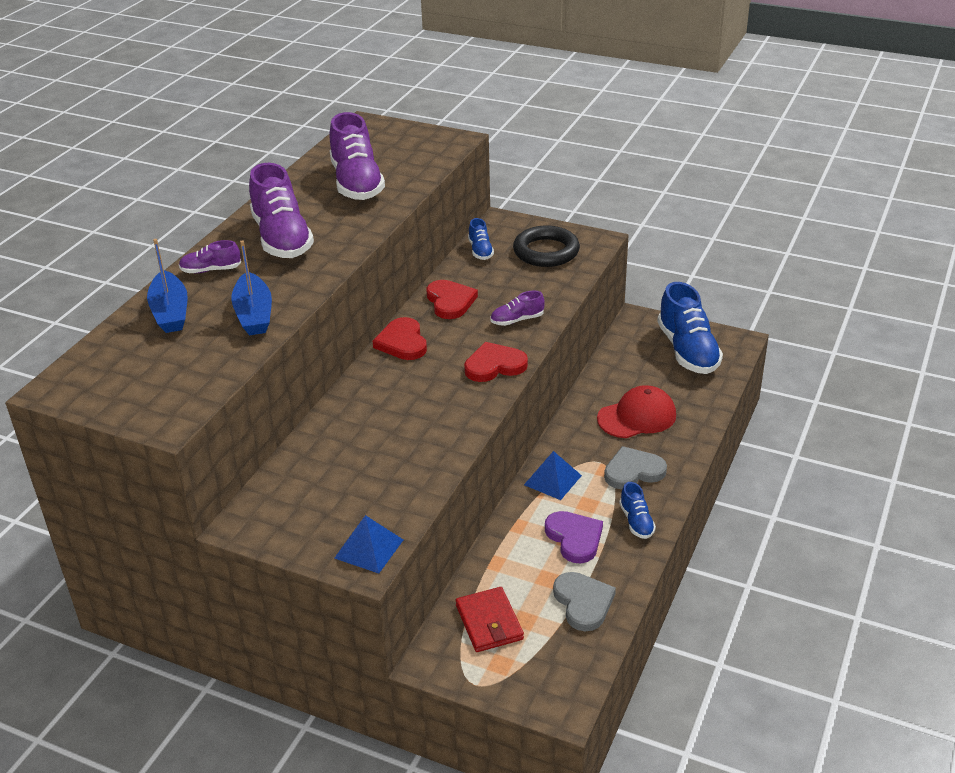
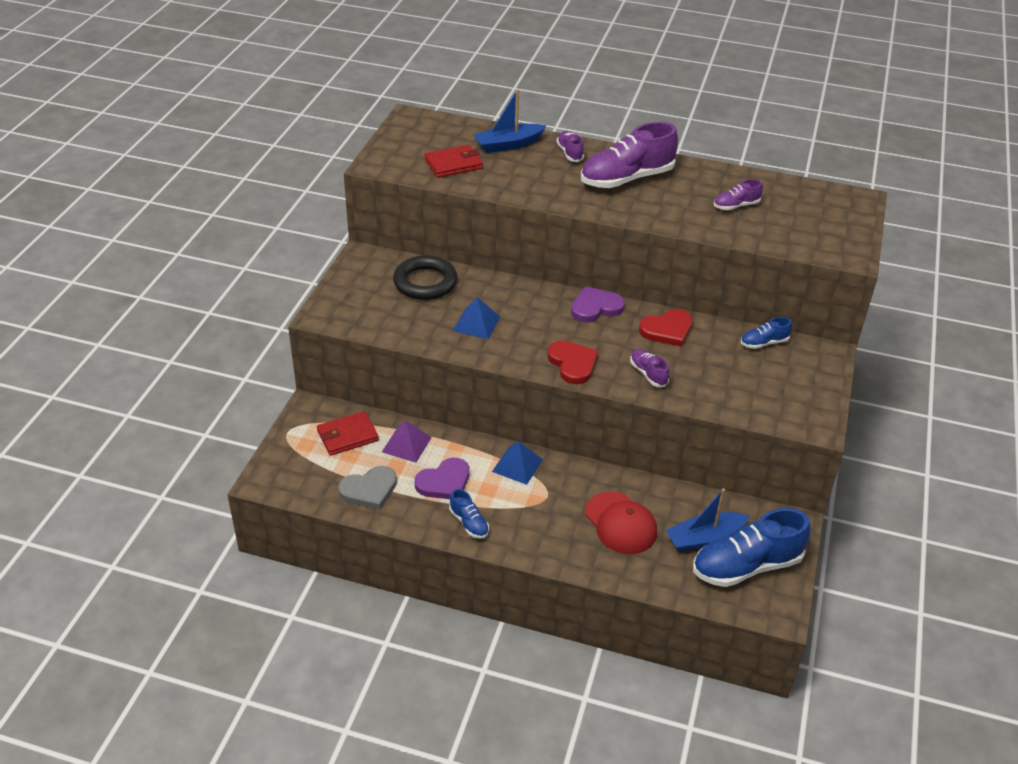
camera: 80 degrees right, 5 degrees up
blue boat [231,240,272,335] -> blue boat moved to [666,488,749,552]
purple shoe [329,112,385,200] -> purple shoe [714,179,763,210], size x0.48
blue pyramid [335,515,403,574] -> blue pyramid moved to [453,297,500,339]
red heart [373,317,427,360] -> purple heart [571,286,625,322]
black ring [513,226,580,267] -> black ring moved to [393,256,458,300]
grey heart [604,446,667,489] -> none
blue shoe [619,482,656,539] -> blue shoe turned 105 degrees counterclockwise [449,489,489,539]
none -> purple pyramid [382,420,432,463]
none -> red wallet [424,144,483,178]

